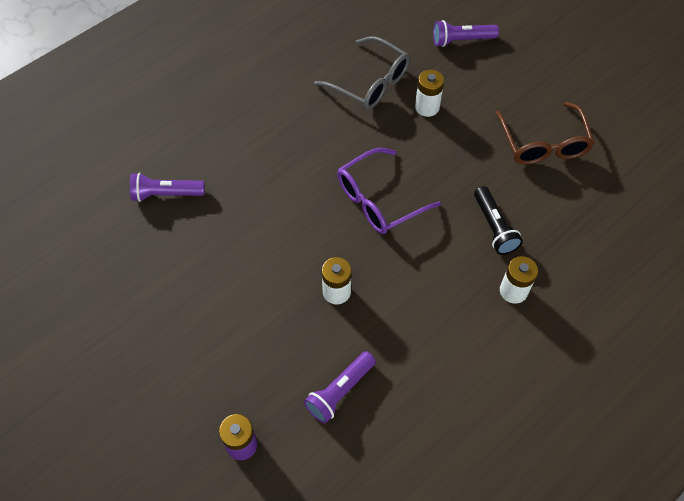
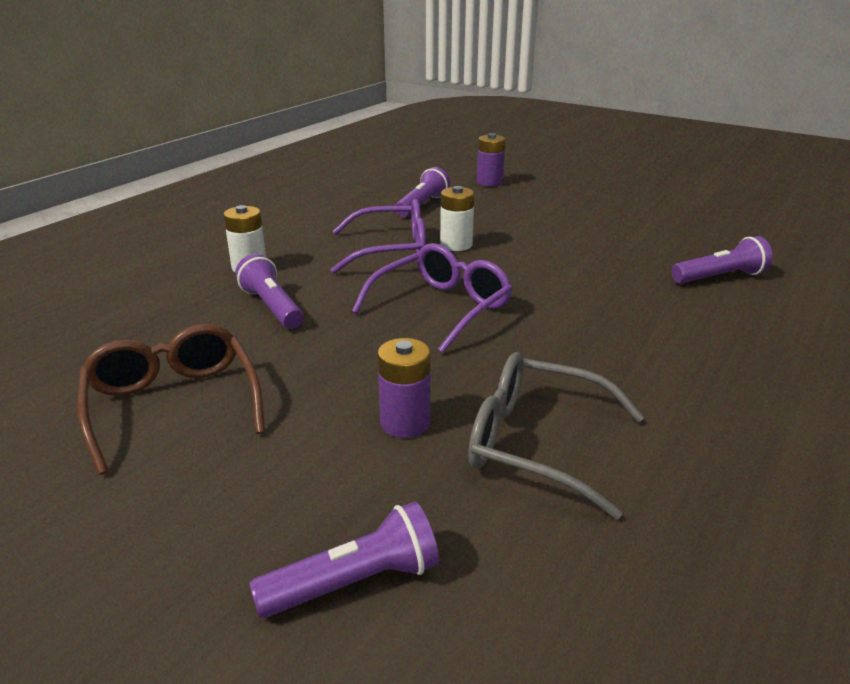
camera: 165 degrees right, 30 degrees down
white battery [415,70,444,117] -> purple battery [377,338,431,438]
black flashlight [474,186,523,255] -> purple flashlight [235,254,303,329]
none -> purple glasses [331,199,426,274]

